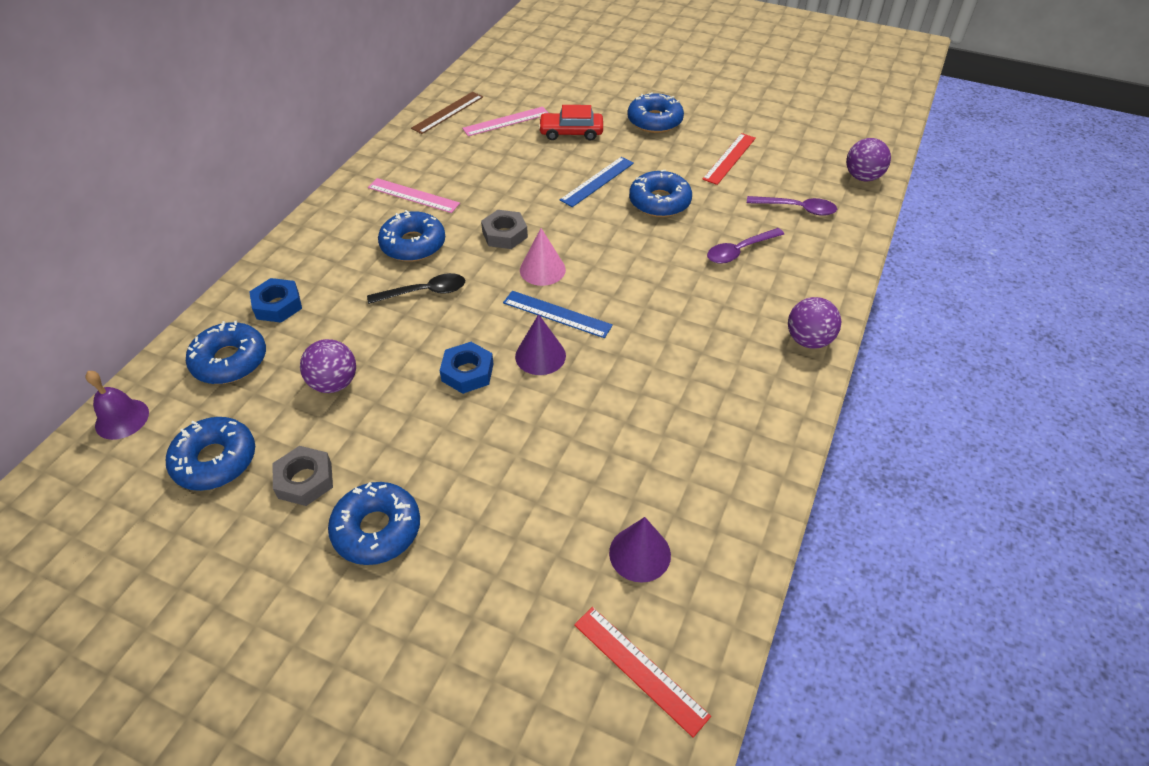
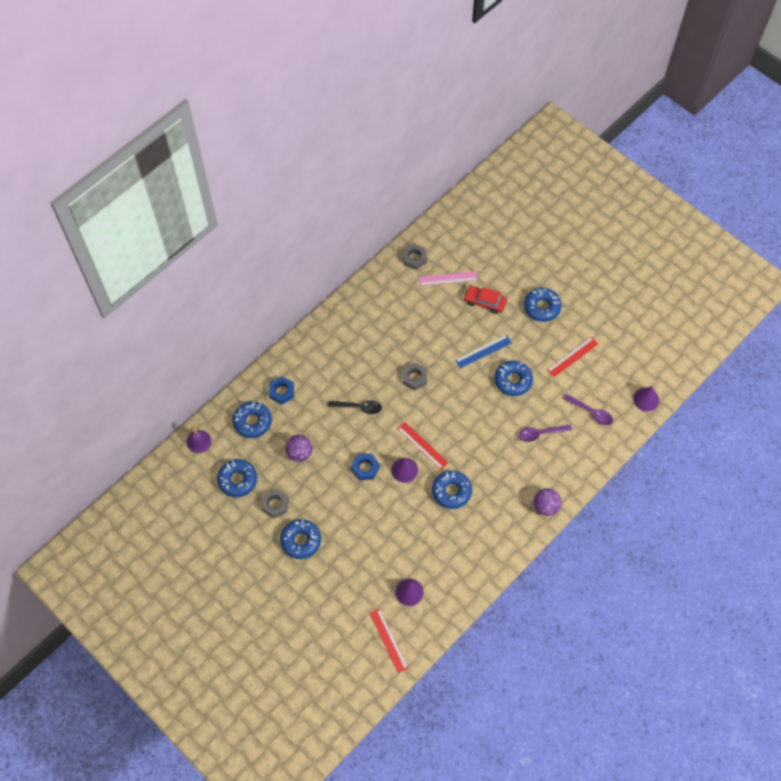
camera: 20 degrees right, 15 degrees up
pink ruler [368,178,460,213] -> none
blue donut [378,210,445,262] -> blue donut moved to [432,470,472,509]
brown ruler [411,92,483,134] -> grey nut [403,244,427,270]
blue ruler [503,291,613,338] -> red ruler [397,422,449,470]
pink cone [520,228,566,286] -> none
purple ball [846,138,891,181] -> purple cone [633,387,659,412]

